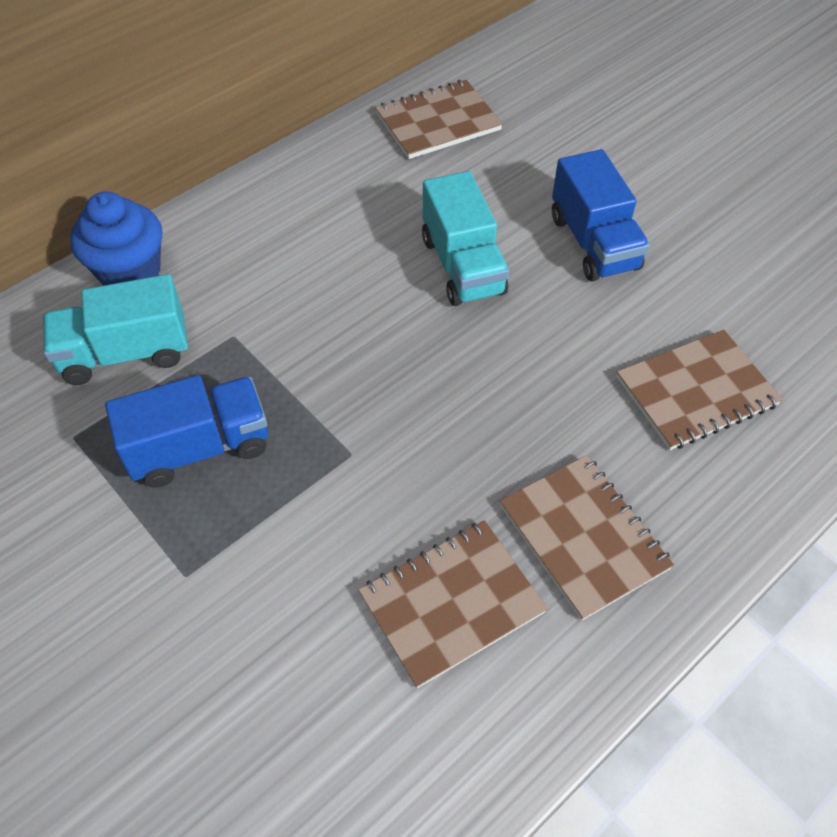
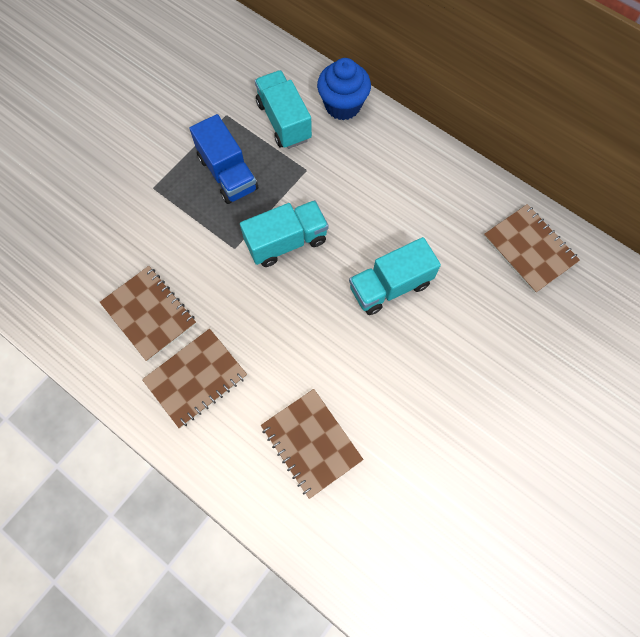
camera: 80 degrees right, 15 degrees up
blue truck [552,149,650,282] -> none
none -> turquoise truck [240,200,329,267]

